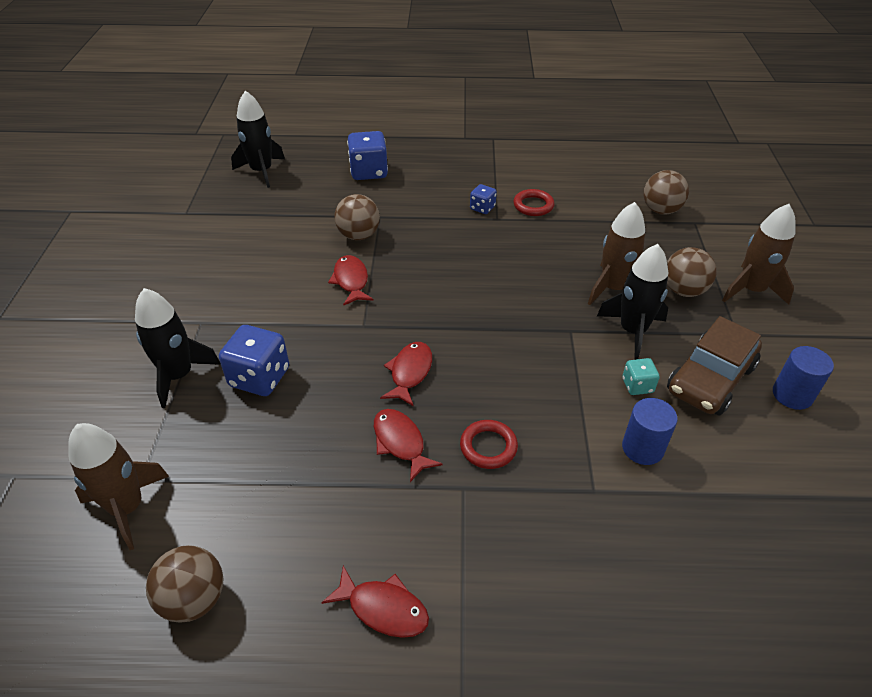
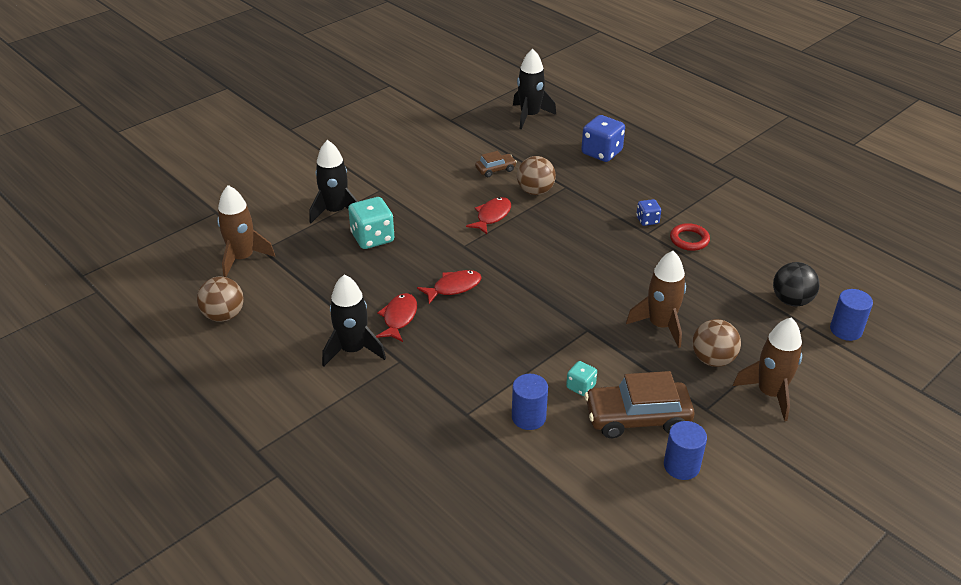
camera: 45 degrees right, 5 degrees down
blue dice [219,325,289,396] -> turquoise dice [348,197,394,249]
red fish [321,566,429,638] -> none
red ring [460,420,518,469] -> none
black rocket [597,244,668,360] -> black rocket moved to [322,274,386,366]
brown ball [644,170,689,215] -> black ball [773,262,820,306]
none -> brown car [475,151,517,177]
none -> blue cylinder [830,289,873,341]

